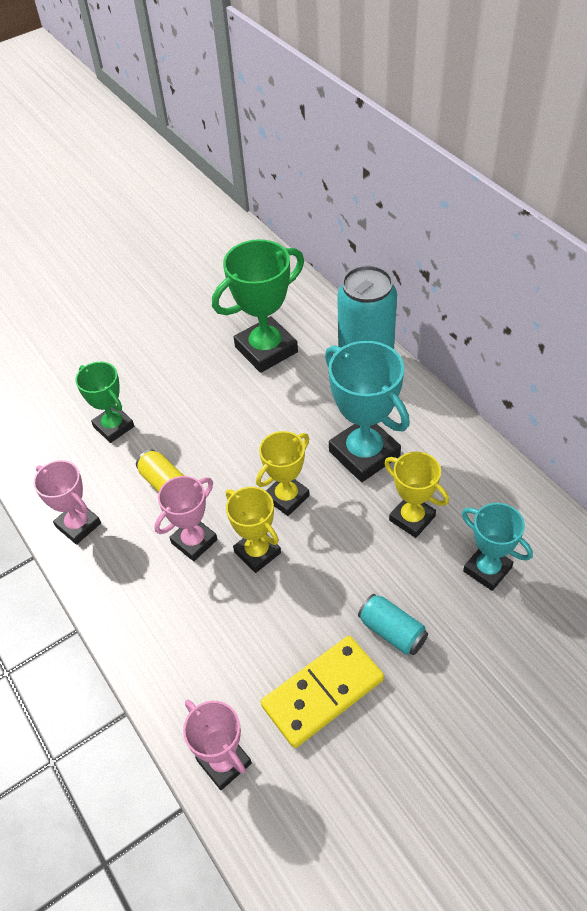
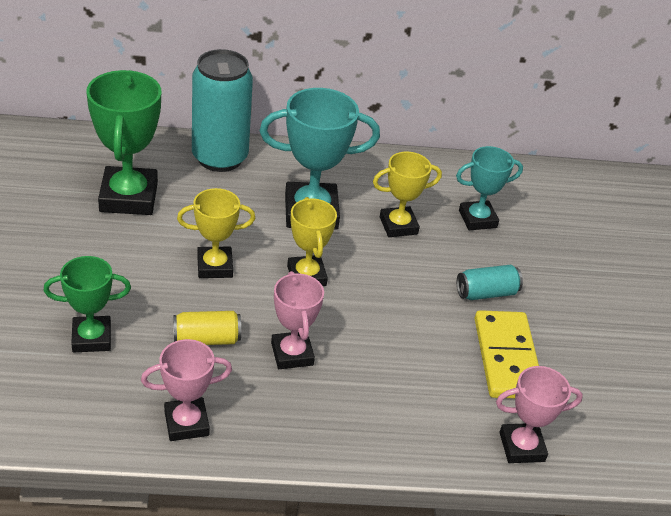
camera: 65 degrees left, 10 degrees down
yellow trophy [226,487,281,573] -> yellow trophy moved to [177,188,255,278]

